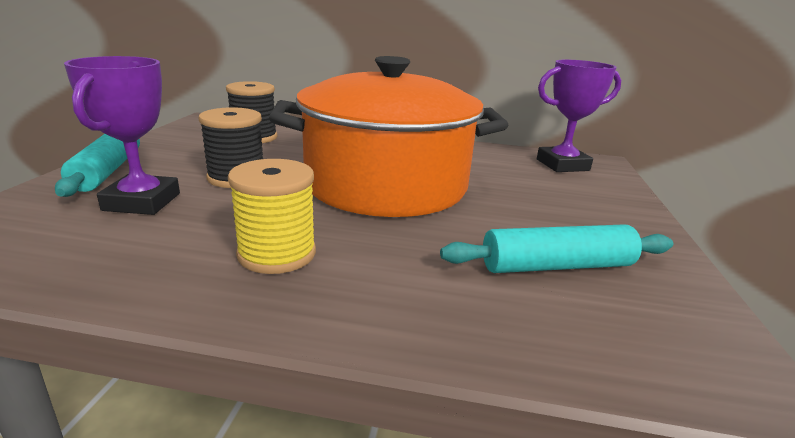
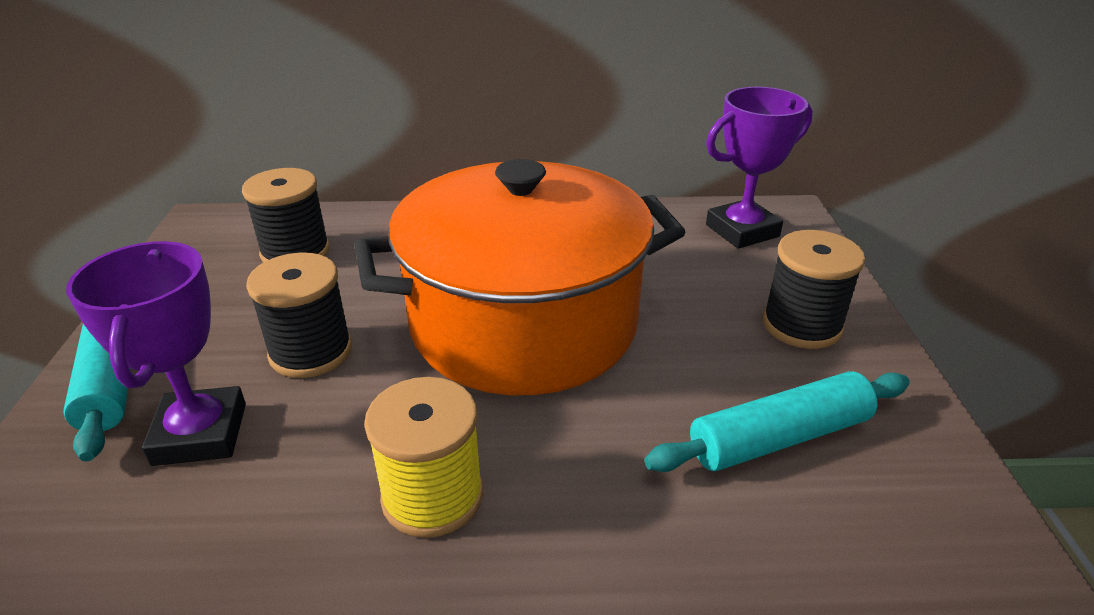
camera: 10 degrees left, 10 degrees up
none -> black spool [763,230,865,349]

